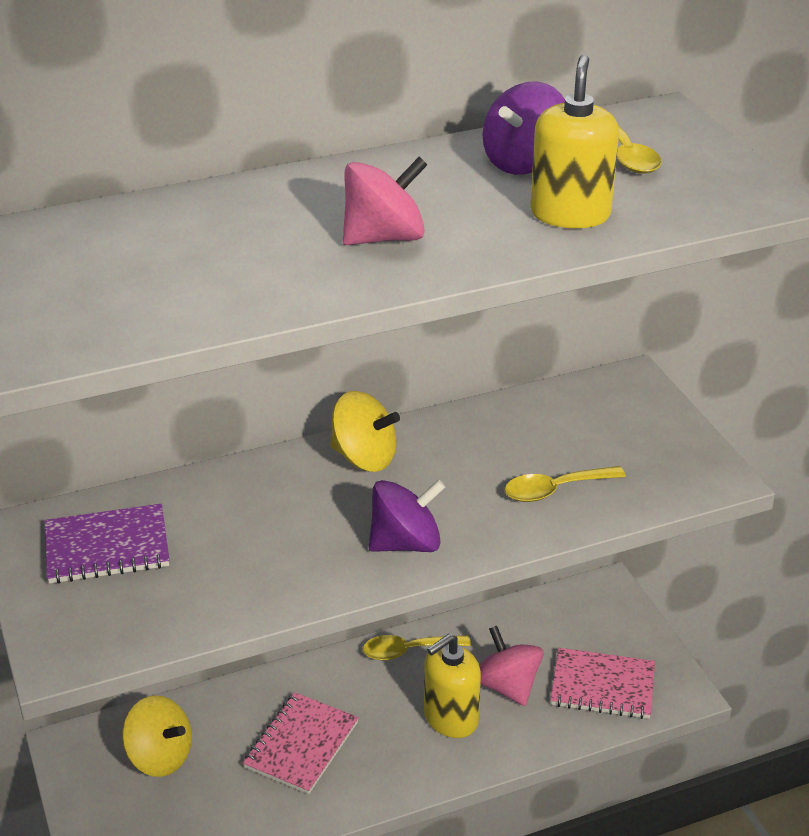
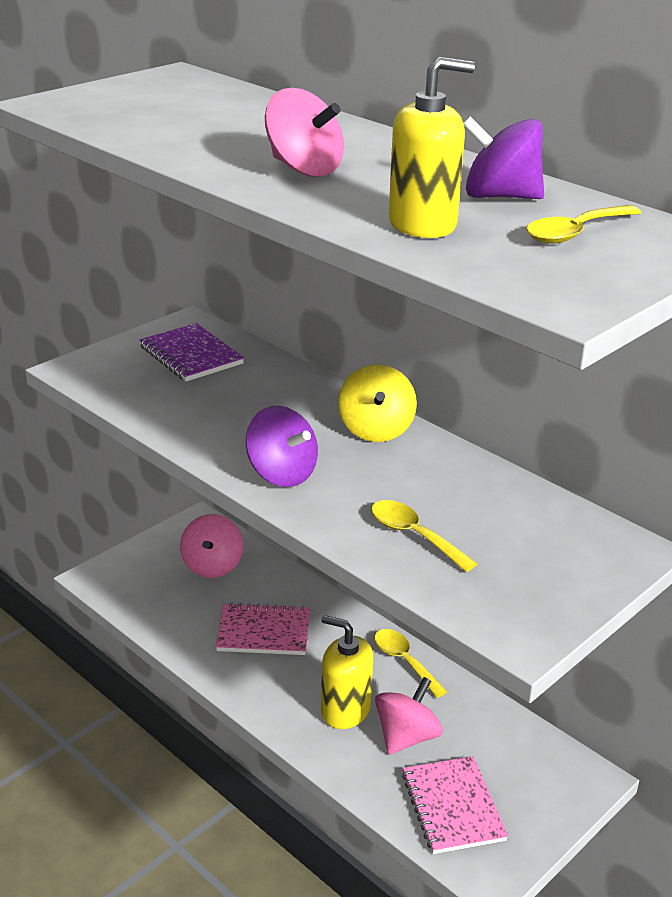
camera: 65 degrees right, 5 degrees down
yellow spinning top [122,695,192,777] -> pink spinning top [180,514,243,578]

